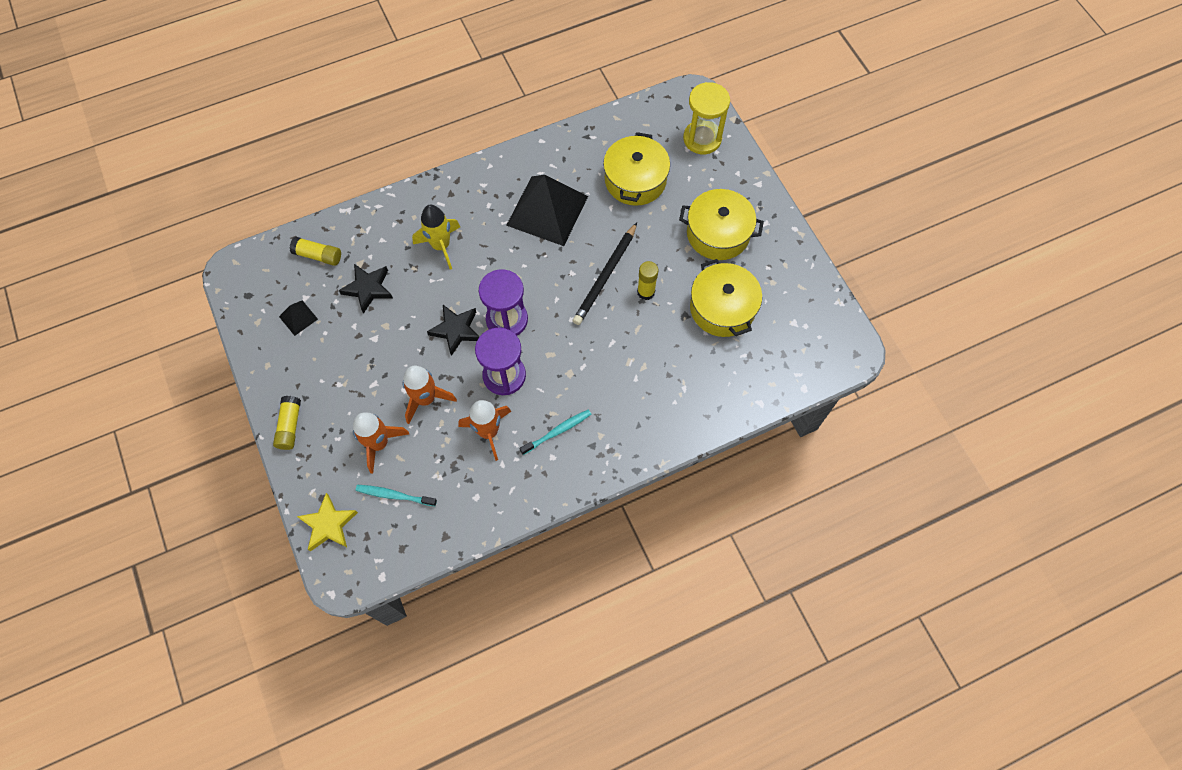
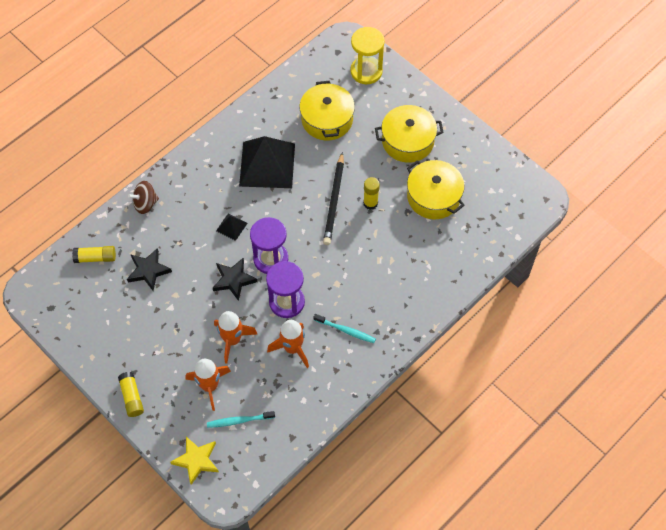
camera: 20 degrees left, 5 degrees down
black pyramid [279,300,318,336] -> black pyramid moved to [216,213,247,241]
yellow rocket [412,205,460,270] -> none
turquoise toothbrush [519,410,591,455] -> turquoise toothbrush turned 75 degrees clockwise [313,314,376,343]
none -> brown spinning top [128,181,159,214]

